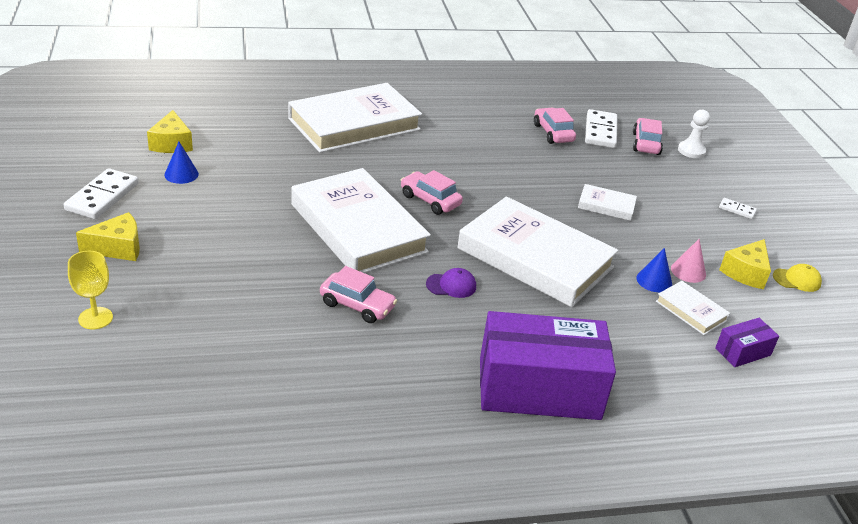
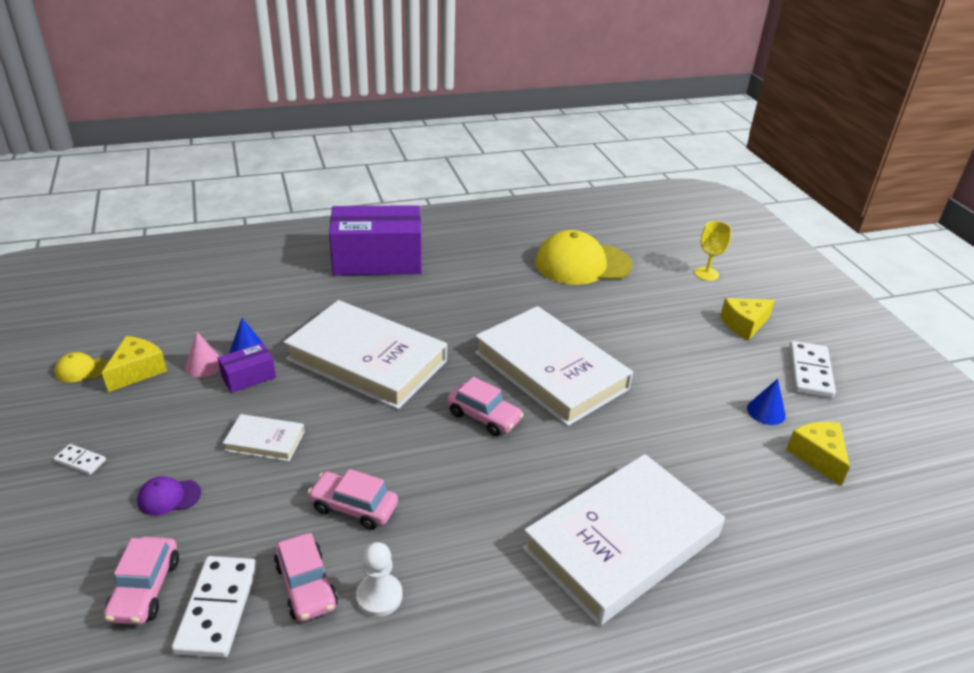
camera: 175 degrees right, 0 degrees up
pink car [320,266,397,323] -> pink car moved to [308,469,398,530]
purple cap [426,268,476,298] -> purple cap moved to [137,476,201,516]
white book [656,281,730,335] -> none
white pawn [678,110,710,158] -> white pawn moved to [356,542,402,617]
purple box [715,318,779,367] -> purple box moved to [218,343,276,393]
none -> yellow cap [535,230,633,285]

